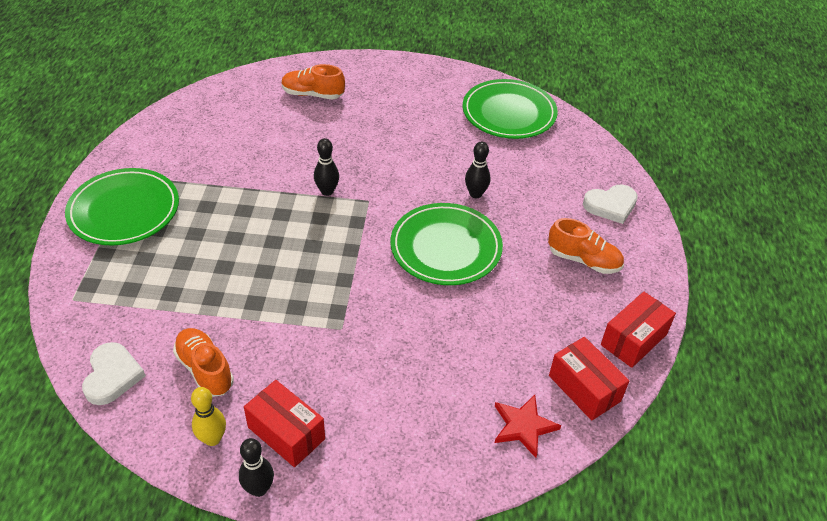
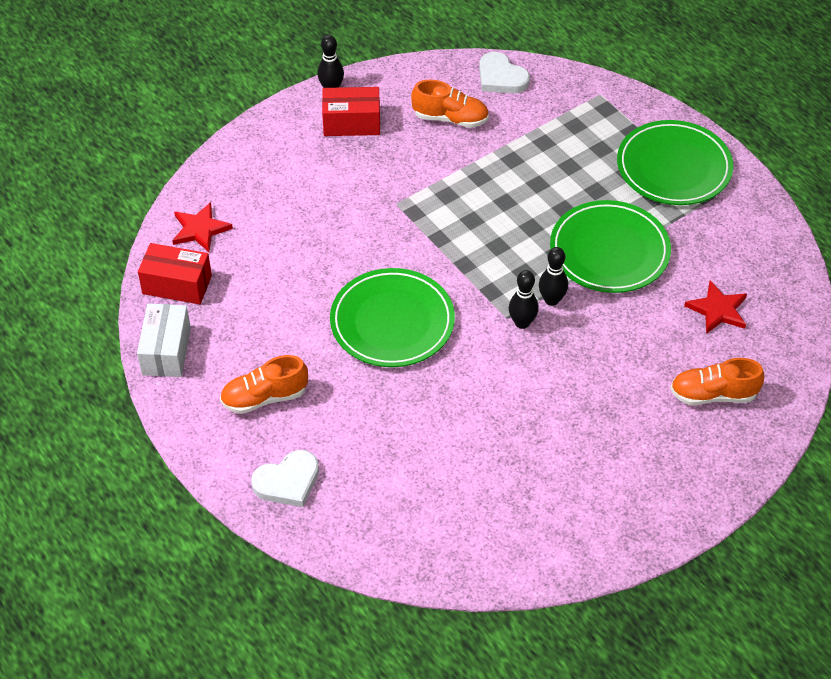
camera: 140 degrees right, 5 degrees up
yellow bowling pin [191,387,226,446] -> none
orange shoe [282,64,345,99] -> orange shoe turned 150 degrees counterclockwise [670,358,764,405]
green plate [463,79,558,139] -> green plate moved to [550,200,671,293]
black bowling pin [465,141,490,198] -> black bowling pin moved to [509,270,539,329]
white heart [583,185,638,224] -> white heart turned 150 degrees counterclockwise [251,450,319,507]
red box [601,291,676,368] -> white box [137,304,191,377]
none -> red star [684,281,747,334]

